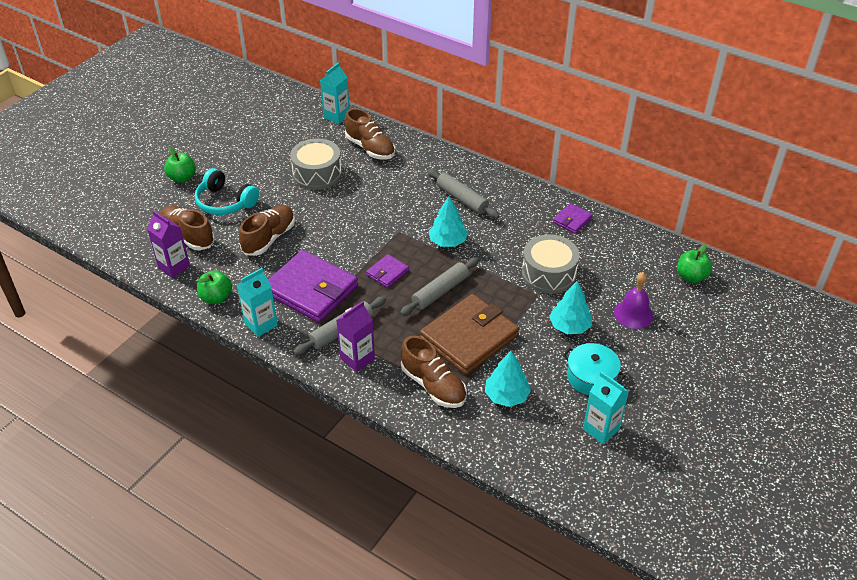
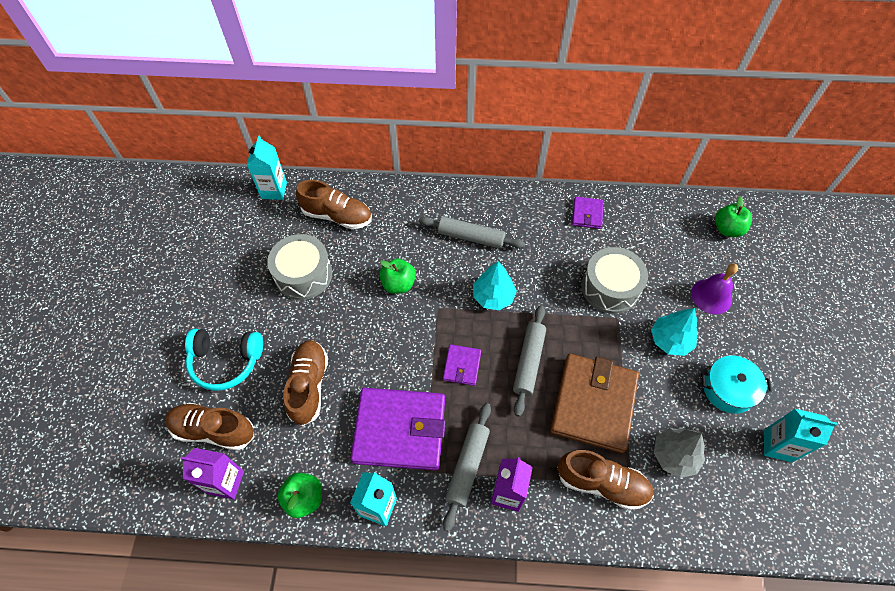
camera: 30 degrees left, 15 degrees up
green apple [164,148,196,183] -> green apple moved to [379,258,416,294]
turquoise tree [485,351,531,407] -> grey tree [654,428,705,478]

